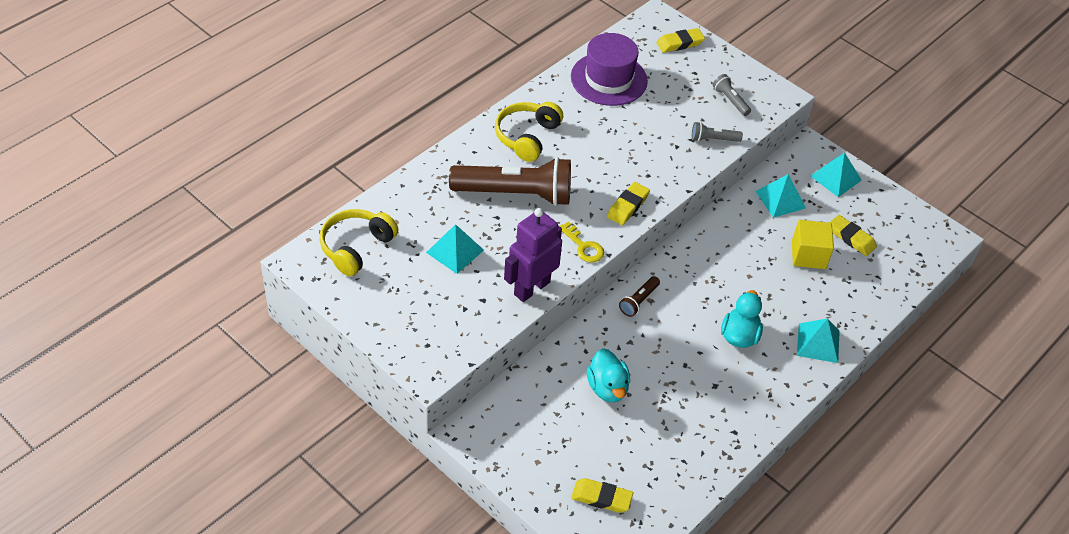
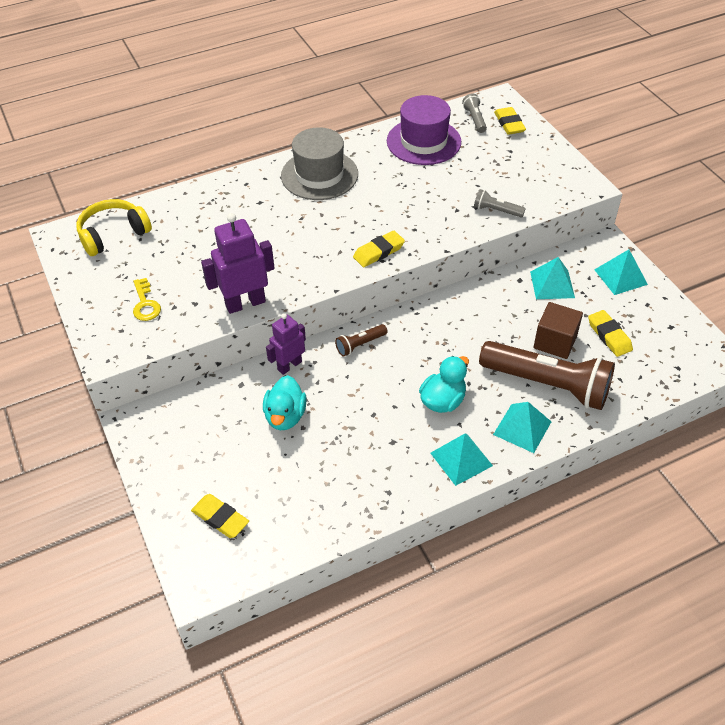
camera: 25 degrees right, 0 degrees up
turquoise pyramid [426,224,484,274] -> turquoise pyramid moved to [431,434,493,486]
brown flashlight [449,157,571,206] -> brown flashlight moved to [479,341,615,410]
yellow headphones [495,102,563,162] -> grey hat [281,127,358,200]
yellow key [560,221,604,263] -> yellow key moved to [133,278,161,321]
yellow eraser [656,28,705,53] -> yellow eraser turned 75 degrees clockwise [494,107,526,135]
grey flashlight [713,74,751,116] -> grey flashlight moved to [462,94,487,133]
yellow cube [792,220,834,269] -> brown cube [534,302,583,359]
none -> purple robot [266,313,306,375]

